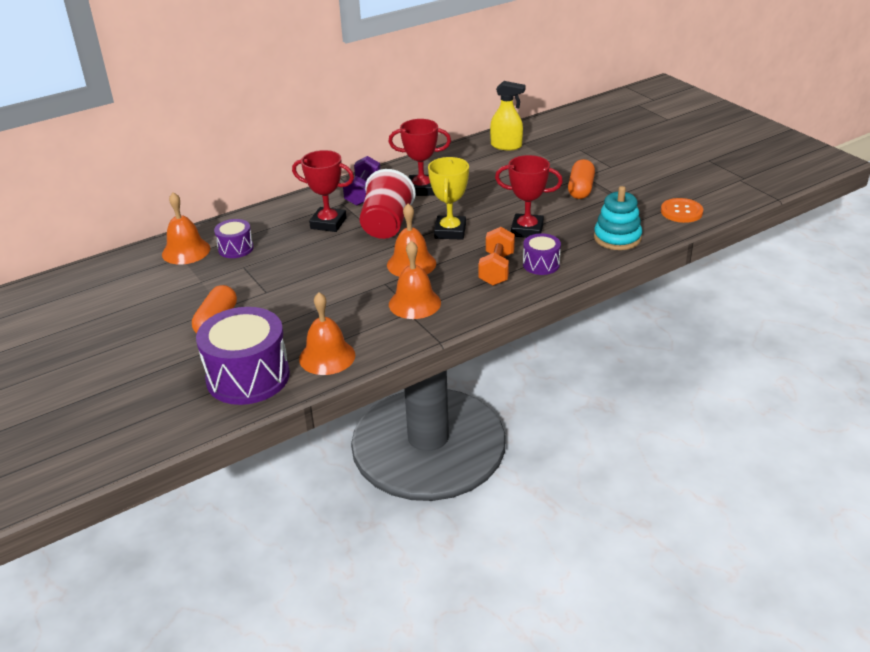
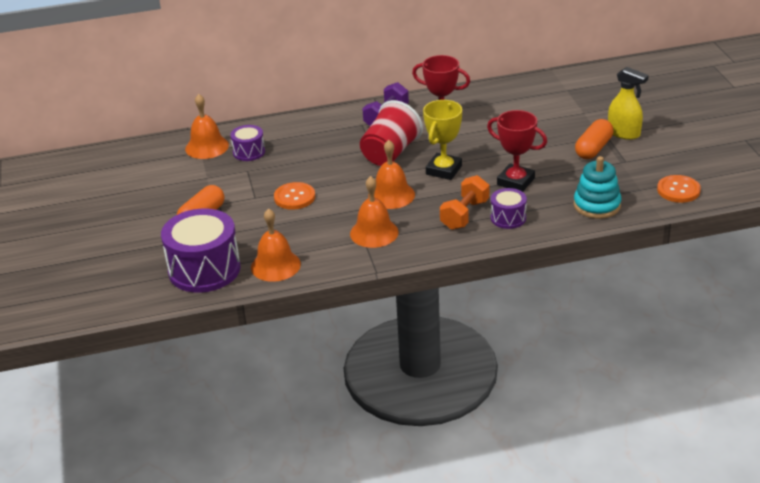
camera: 20 degrees right, 0 degrees up
red trophy [292,150,354,232] -> none
yellow spray bottle [490,81,526,150] -> yellow spray bottle moved to [608,67,649,140]
none -> orange button [274,182,315,210]

